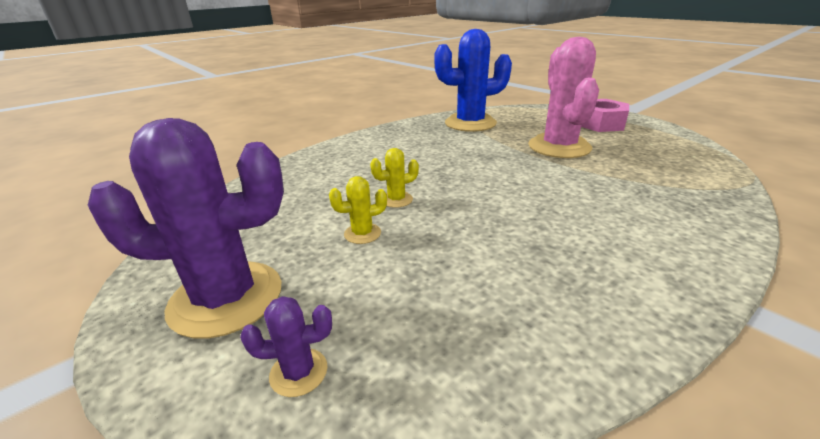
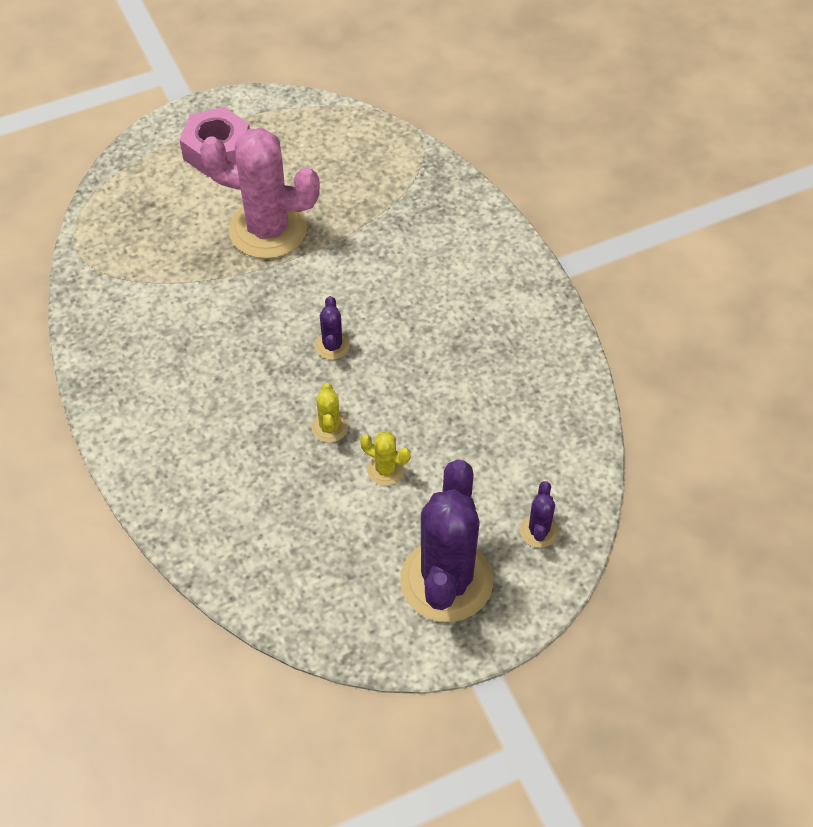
camera: 75 degrees left, 25 degrees up
yellow cactus [329,176,387,244] -> yellow cactus turned 60 degrees counterclockwise [360,431,411,485]
blue cactus [434,29,512,132] -> none
none -> purple cactus [315,296,350,360]

